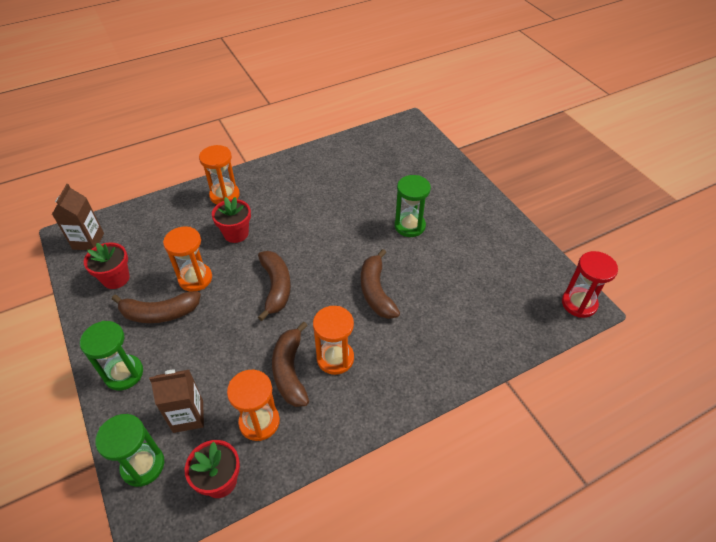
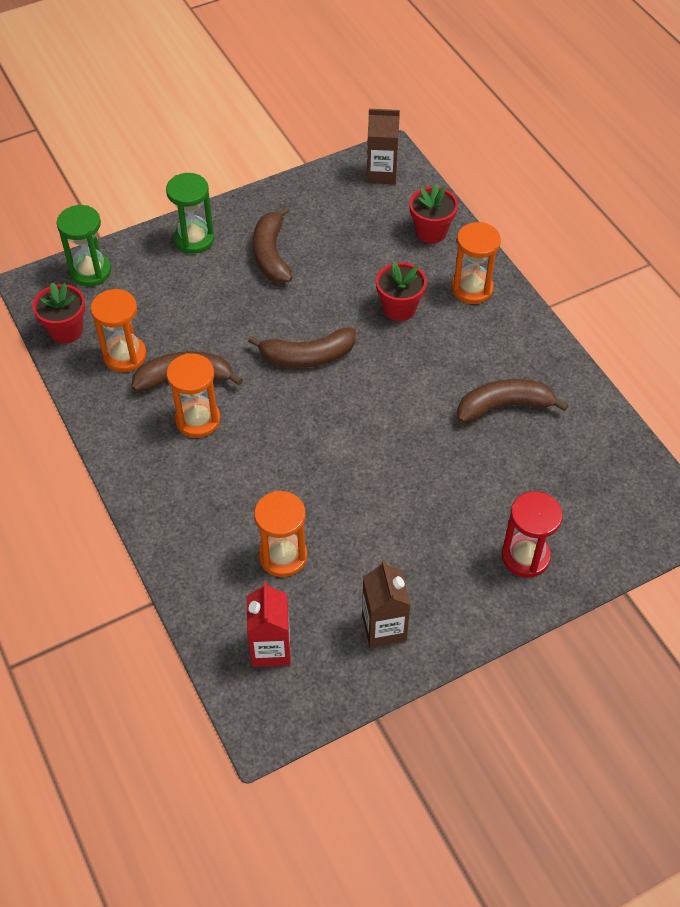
camera: 90 degrees right, 5 degrees up
red flower pot [84,242,130,289] -> red flower pot moved to [409,184,458,243]
brown carton [149,369,204,433] -> brown carton moved to [362,560,411,648]
orange hourglass [163,226,212,291] -> orange hourglass moved to [254,491,307,577]
brown banana [361,249,400,319] -> brown banana moved to [457,379,568,423]
green hourglass [394,175,431,237] -> none
red hourglass [562,251,618,318] -> red hourglass moved to [502,491,563,578]
none -> red carton [247,581,291,667]

